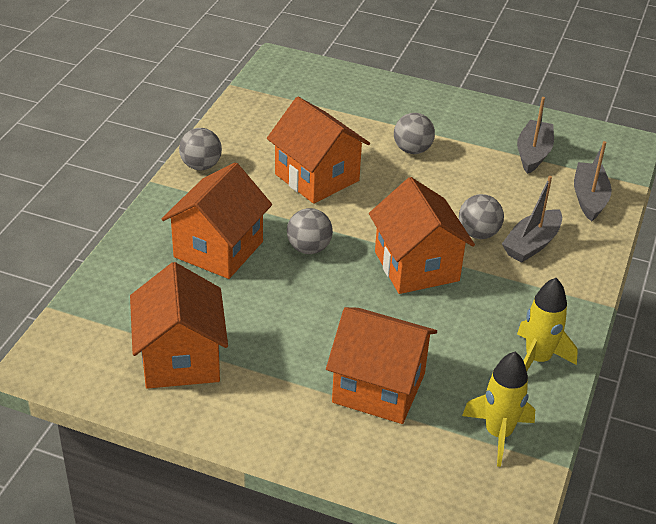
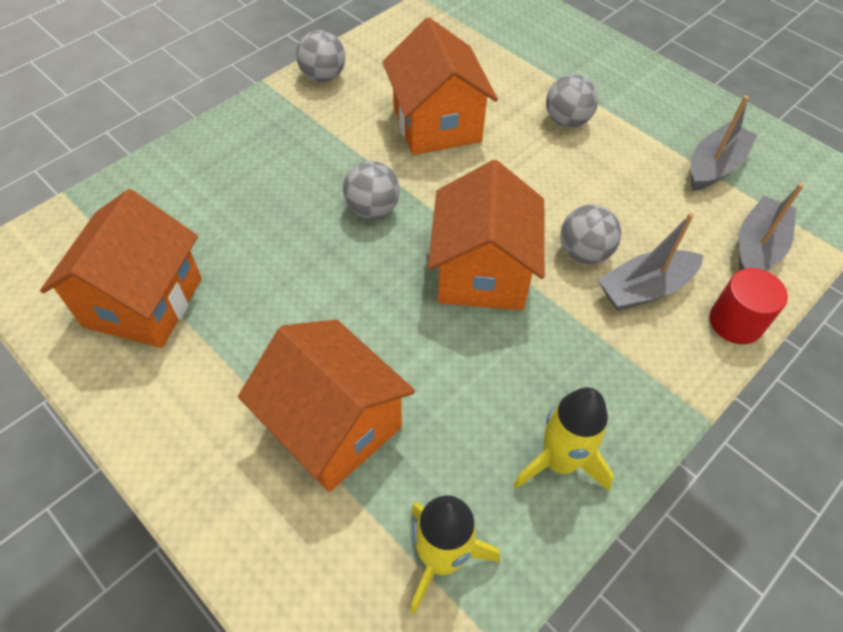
camera: 25 degrees right, 15 degrees up
orange house [161,162,272,279] -> none
none -> red cylinder [710,268,788,344]

